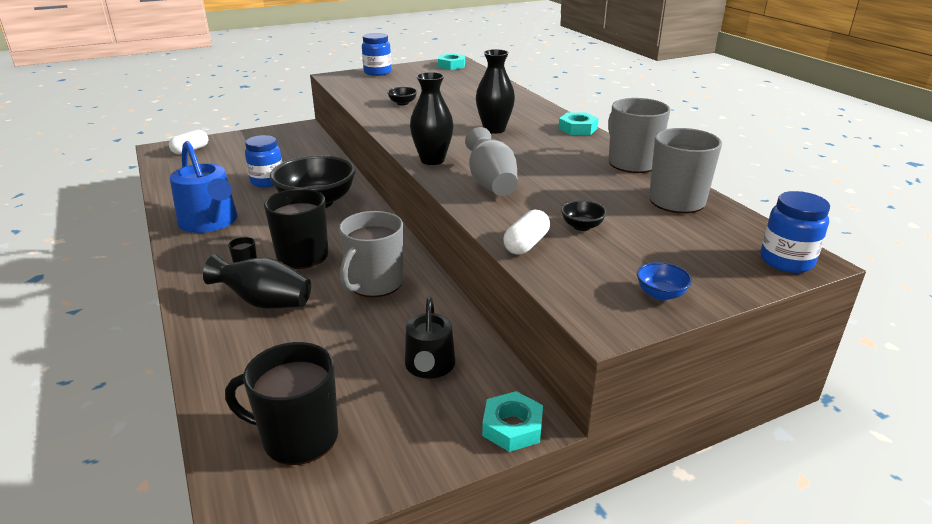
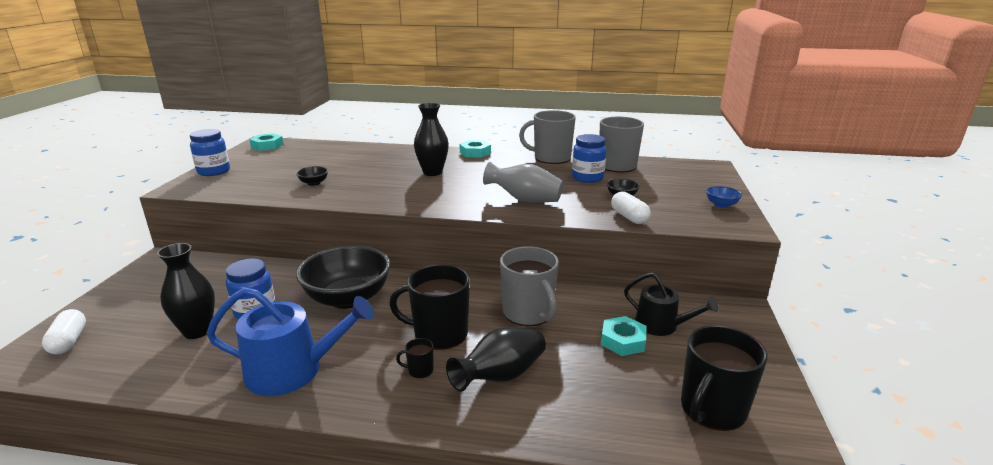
camera: 55 degrees left, 5 degrees down
black vase [410,72,454,165] -> black vase moved to [157,243,215,339]
turquoise nut [482,391,543,452] -> turquoise nut moved to [601,316,647,356]
blue jar [760,191,830,273] -> blue jar moved to [572,134,606,183]

